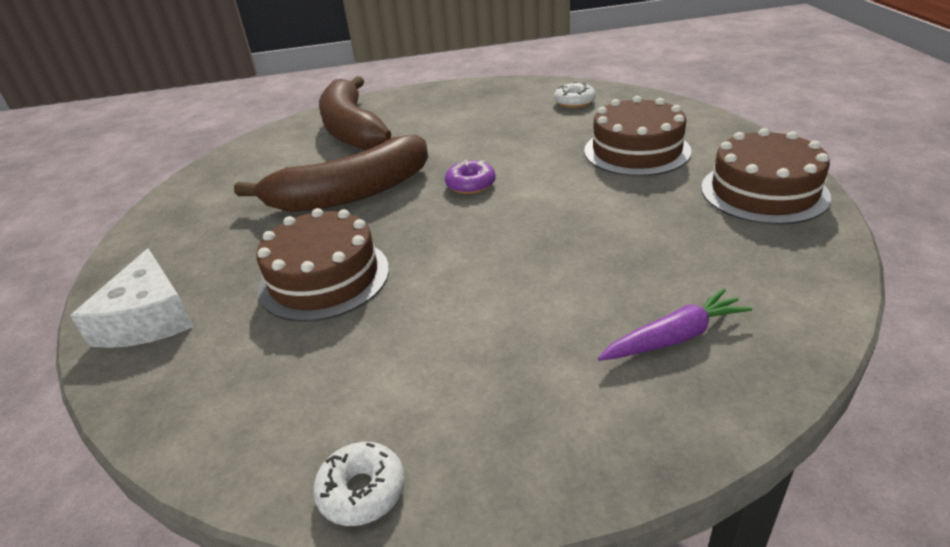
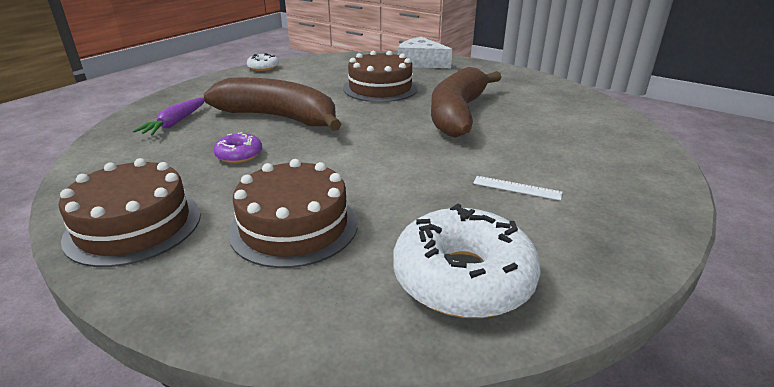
camera: 130 degrees right, 5 degrees down
brown banana [319,76,391,151] -> brown banana moved to [204,78,341,131]
purple donut [445,160,496,194] -> purple donut moved to [214,132,262,163]
white donut [554,82,596,108] -> white donut [393,204,541,318], size x2.07
none -> white ruler [473,176,562,201]

